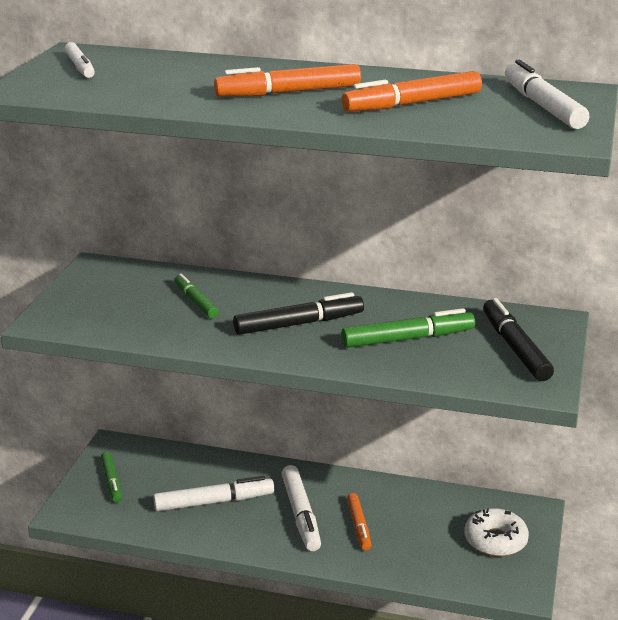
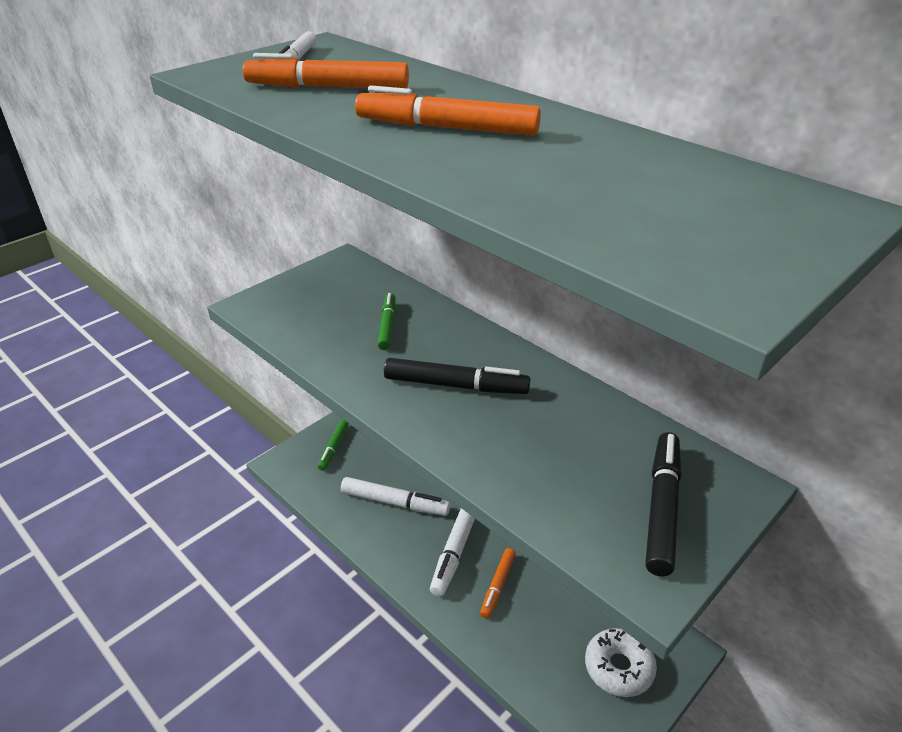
camera: 30 degrees right, 10 degrees up
orange marker [341,71,482,112] -> orange marker moved to [243,53,409,88]
green marker [341,308,475,348] -> none
white marker [505,60,589,129] -> none

